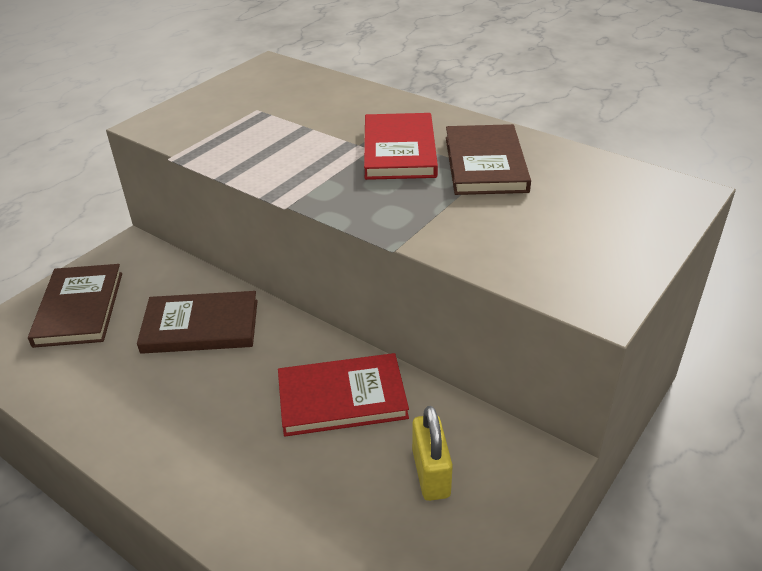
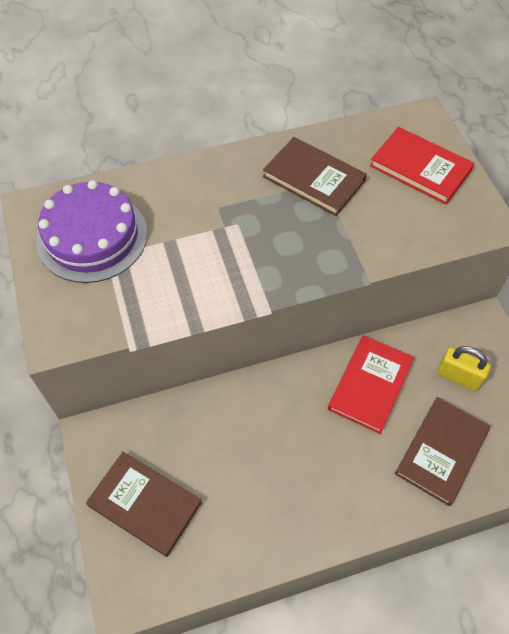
camera: 55 degrees left, 20 degrees up
brown book [137,291,258,354] -> brown book moved to [395,397,490,506]
red book [364,113,438,180] -> red book moved to [370,127,475,205]
none -> purple cake [36,180,147,283]

